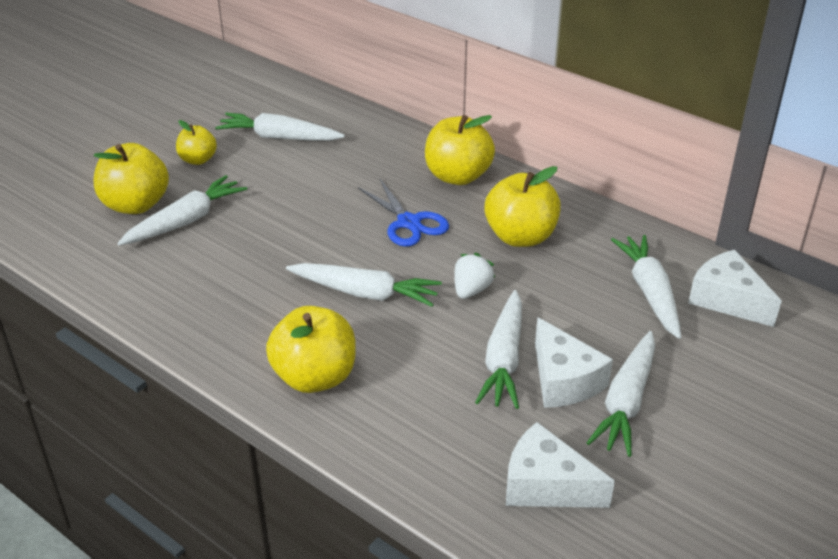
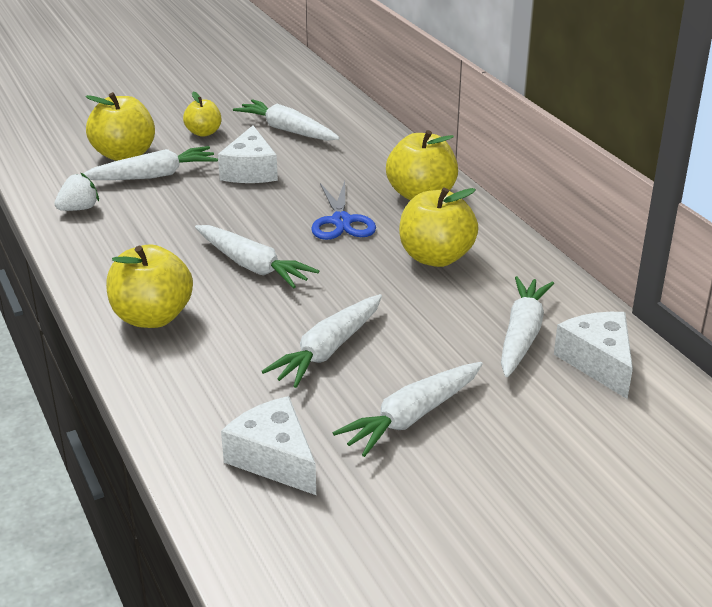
camera: 25 degrees right, 5 degrees down
white strawberry [454,253,495,299] -> white strawberry moved to [54,172,99,211]
white cheese [535,317,613,408] -> white cheese moved to [218,126,278,183]

